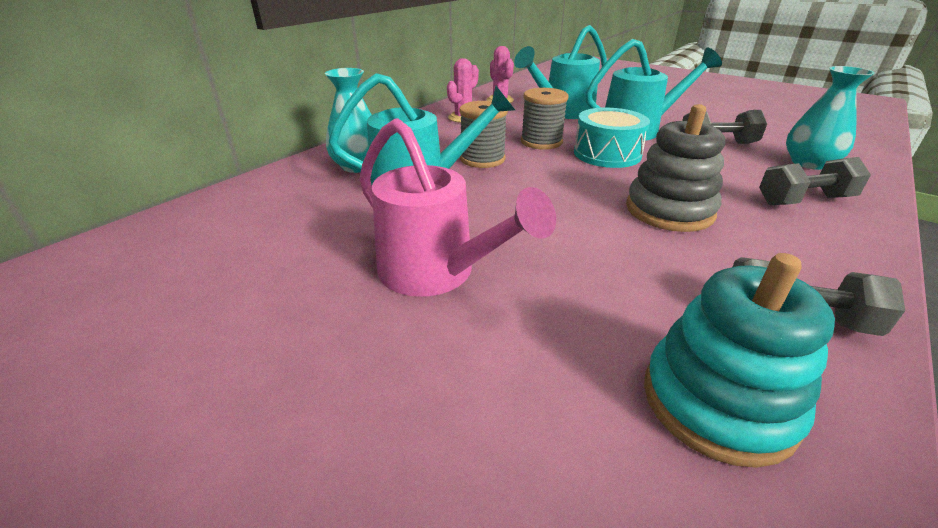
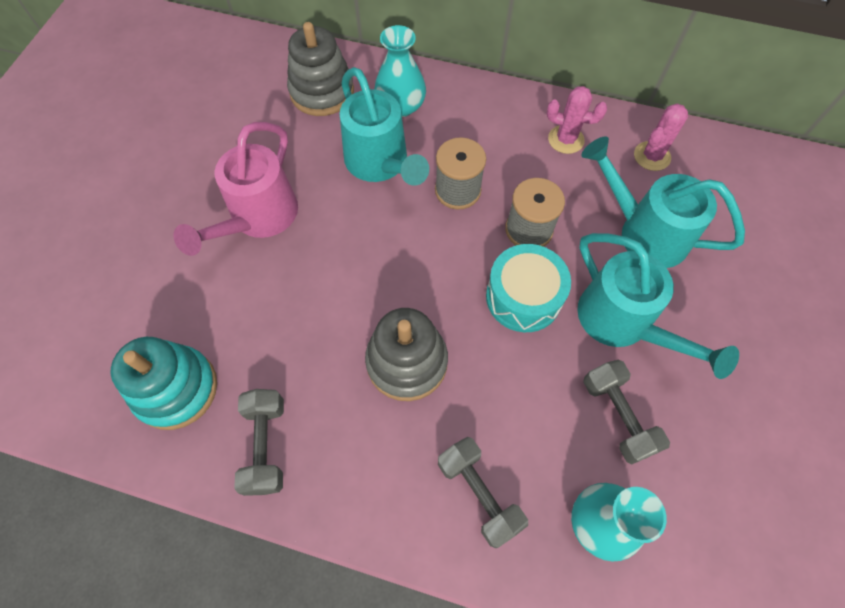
camera: 70 degrees right, 30 degrees up
none -> grey stacking toy [287,22,354,116]

